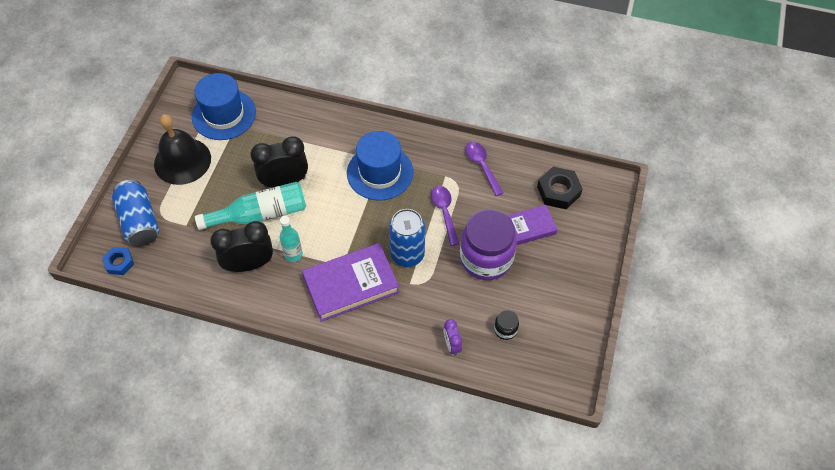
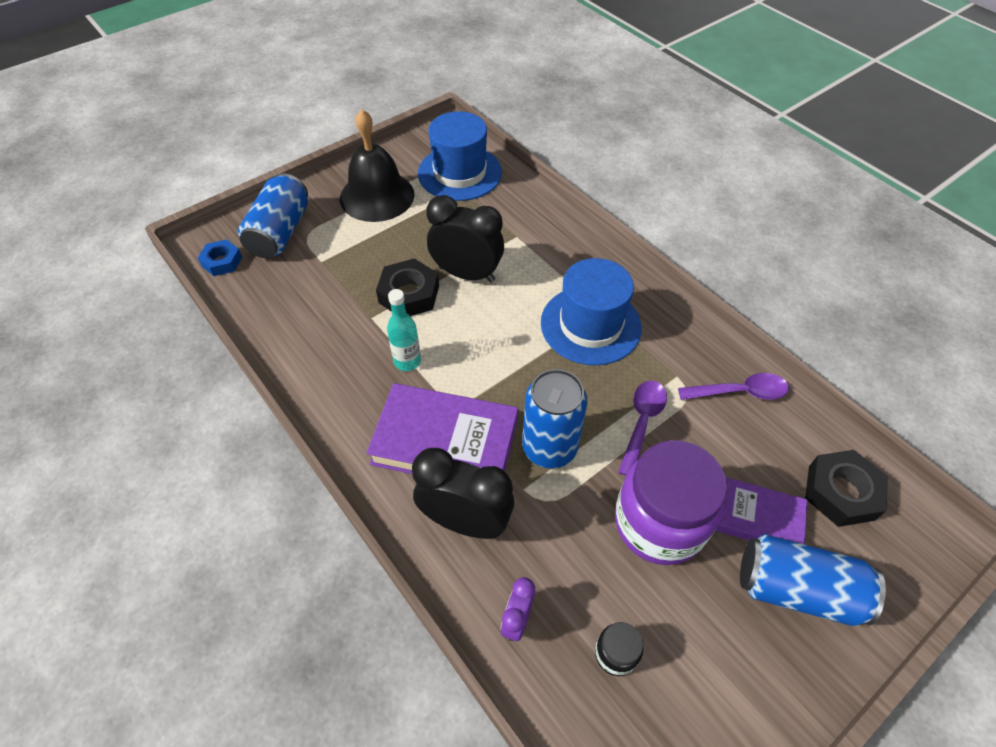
camera: 35 degrees right, 5 degrees down
turquoise bottle [195,182,306,230] -> black nut [376,259,439,316]
black clock [210,221,273,272] -> black clock moved to [412,448,514,539]
purple spoon [465,142,504,196] -> purple spoon turned 75 degrees clockwise [678,373,789,400]
none -> blue can [740,534,886,626]

